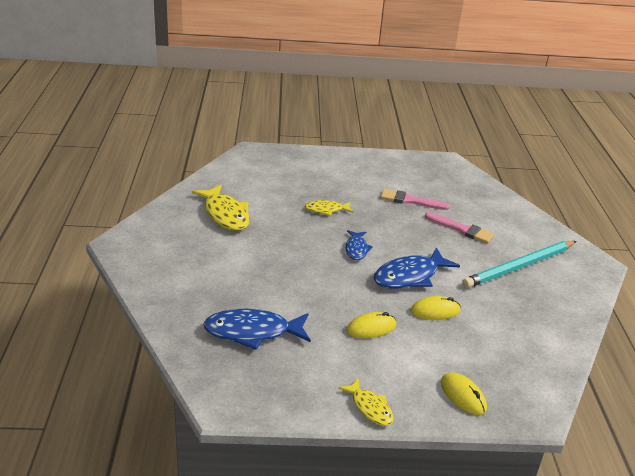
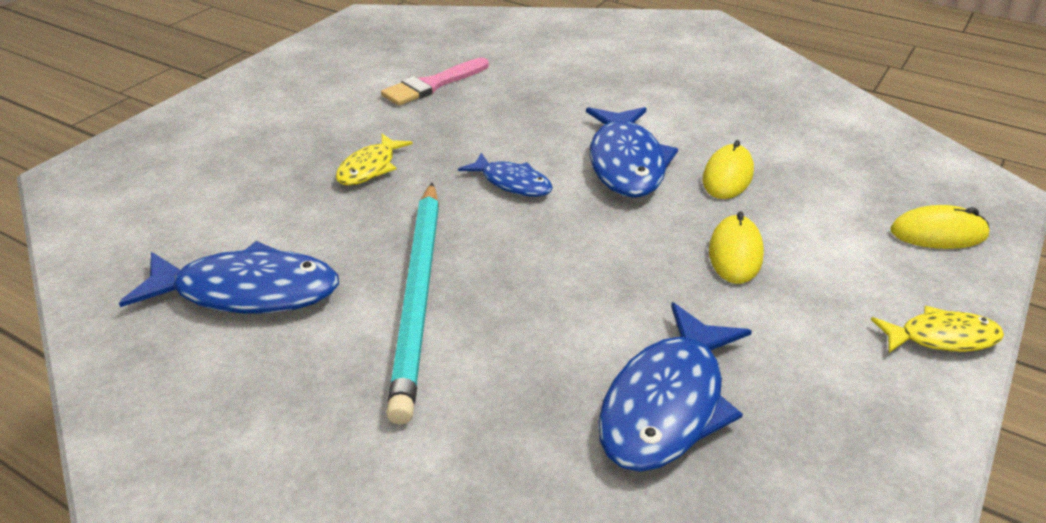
camera: 55 degrees left, 5 degrees up
yellow fish [192,185,250,231] -> blue fish [119,241,339,314]
pink brush [425,212,494,244] -> none
turquoise pencil [462,241,576,288] -> turquoise pencil moved to [386,183,439,425]

